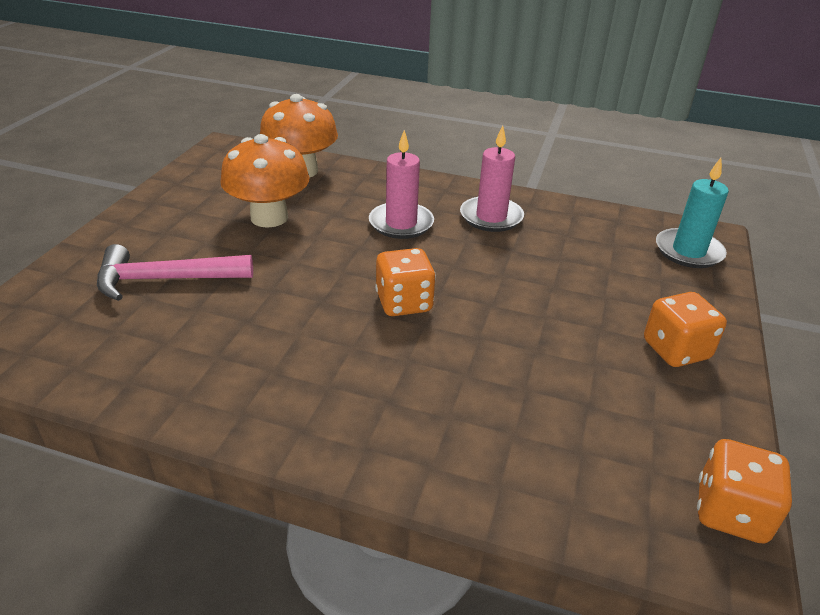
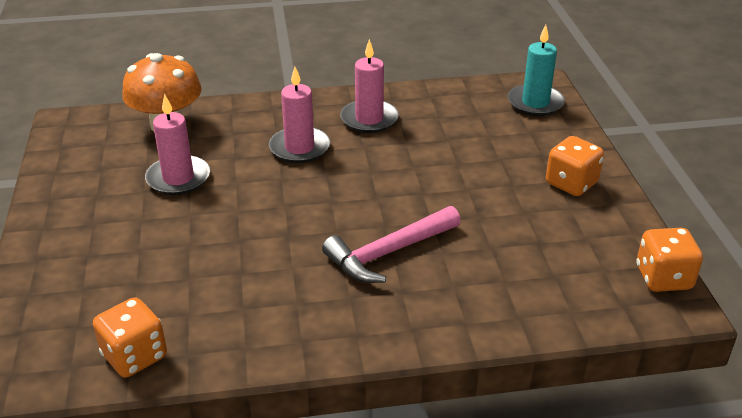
camera: 25 degrees left, 0 degrees up
pink hammer [97,244,253,301] -> pink hammer moved to [322,206,461,283]
orange mushroom [220,134,309,228] -> pink candle [145,94,210,195]
orange dice [375,248,436,316] -> orange dice moved to [93,297,167,378]

